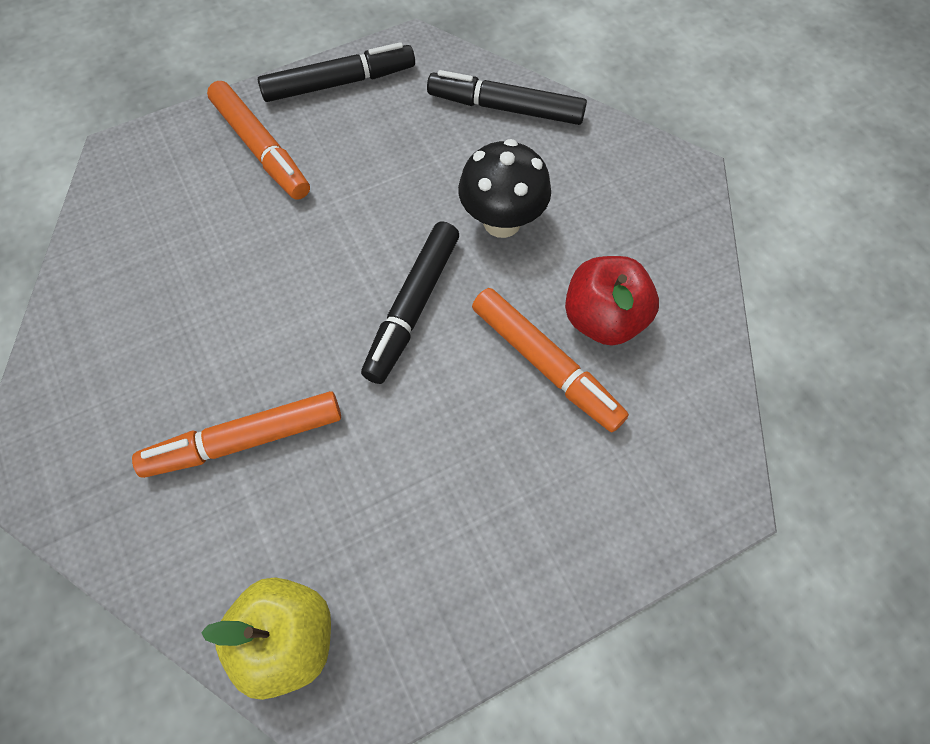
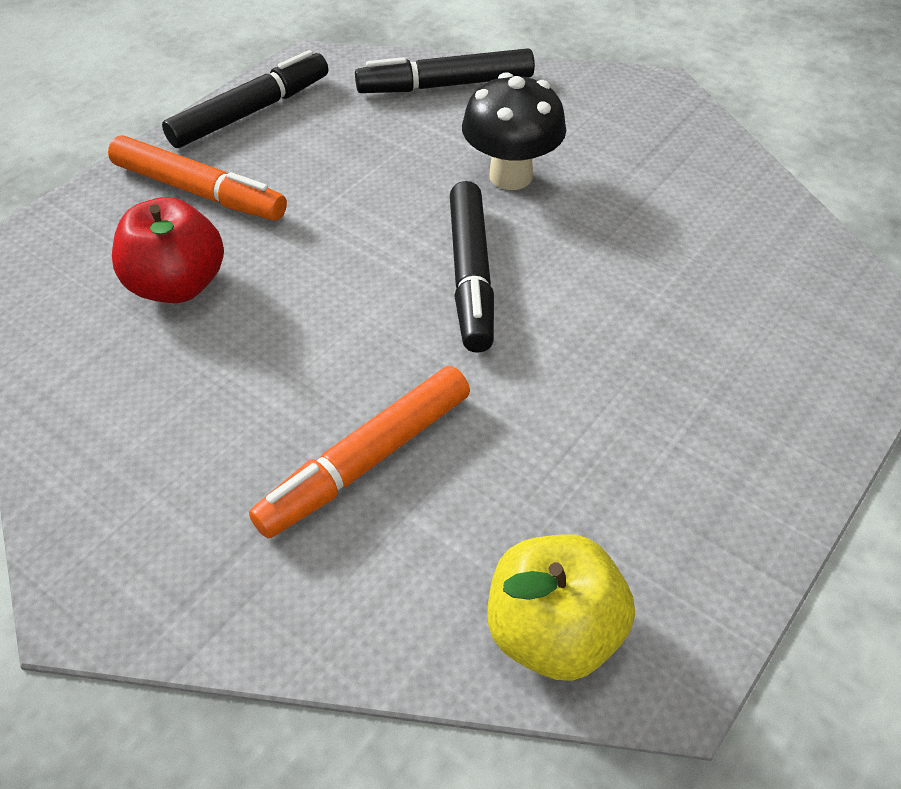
camera: 25 degrees left, 15 degrees down
orange marker [472,288,629,432] -> none
red apple [565,256,659,346] -> red apple moved to [112,197,224,303]

